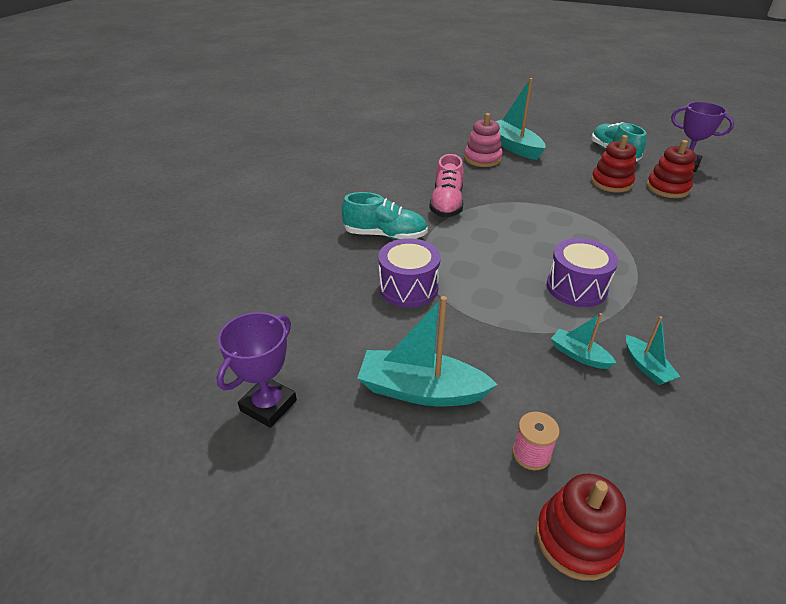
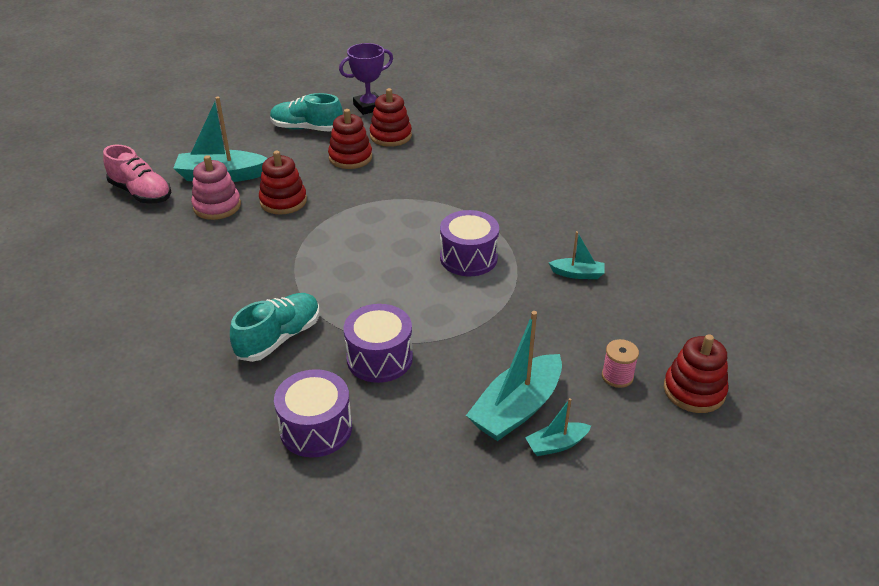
camera: 60 degrees left, 0 degrees up
purple trophy [216,312,297,428] -> none
pink shoe [429,154,464,218] -> pink shoe moved to [103,145,171,204]
turquoise boat [551,313,616,369] -> turquoise boat moved to [525,398,591,456]
none -> red stacking toy [259,151,307,214]
none -> purple drum [274,369,352,458]

